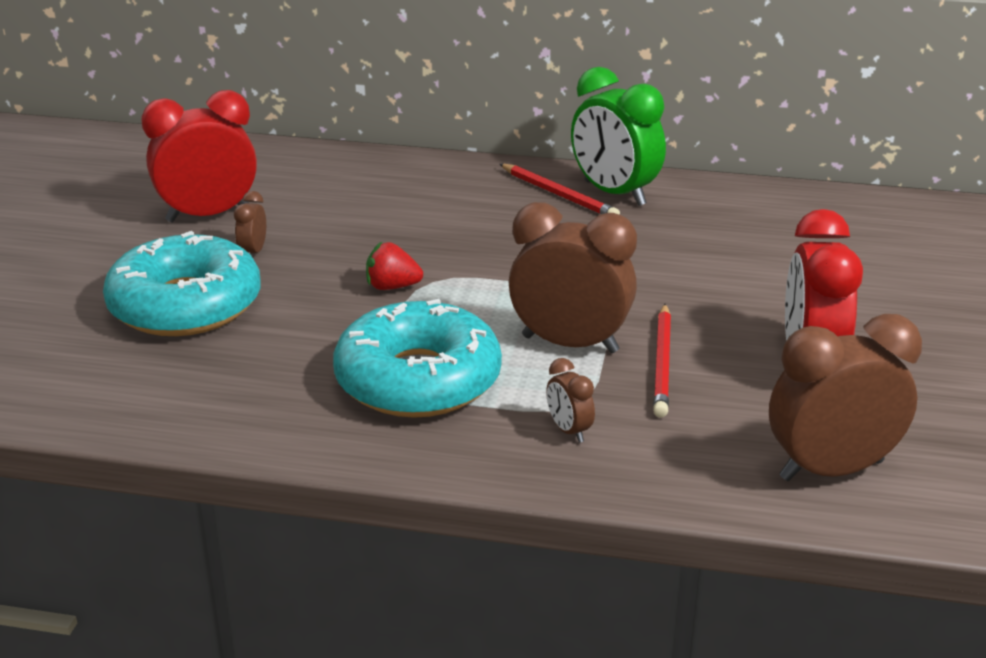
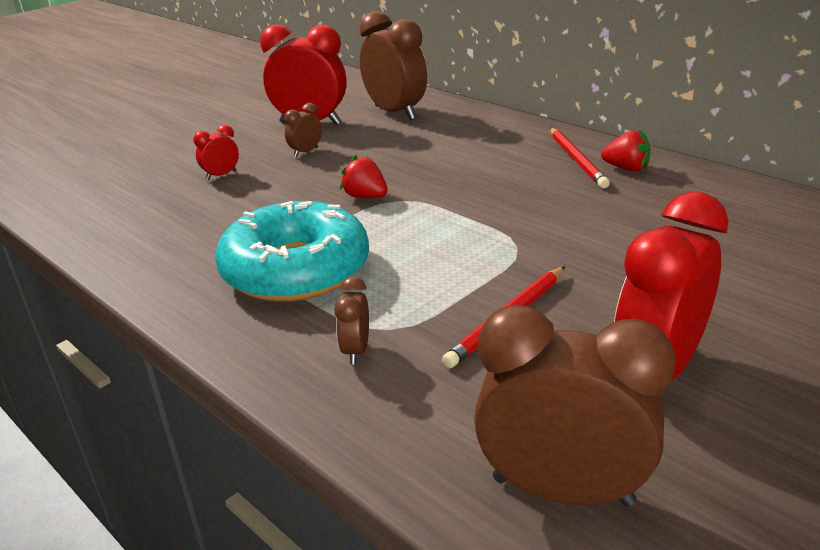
camera: 35 degrees right, 0 degrees up
turquoise donut [103,231,261,336] -> red clock [193,125,239,180]
brown clock [509,202,637,353] -> brown clock moved to [360,11,427,120]
green clock [571,67,666,206] -> red strawberry [601,130,651,172]

